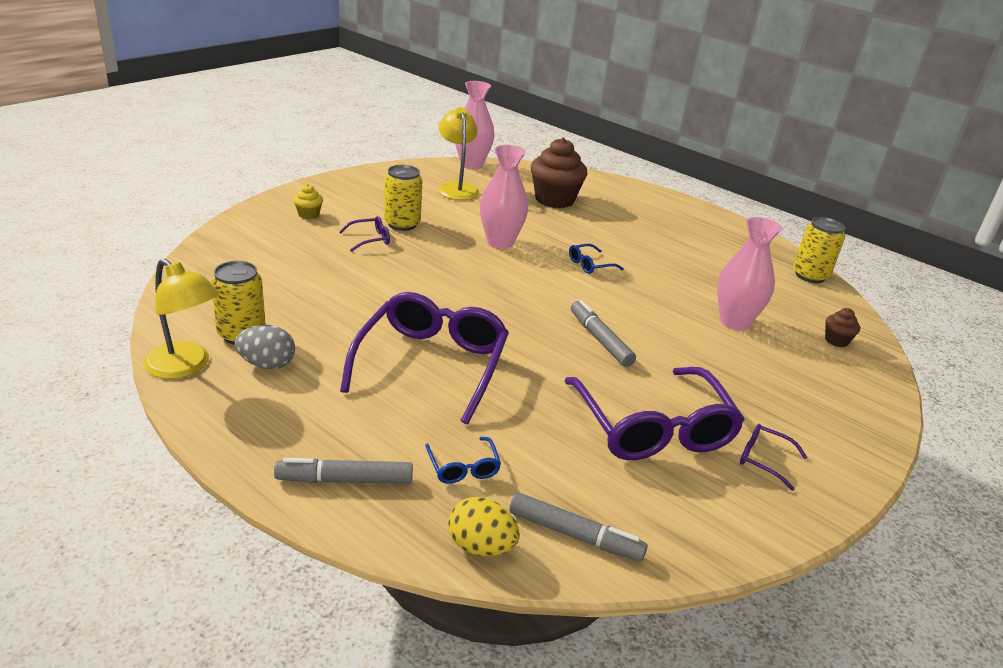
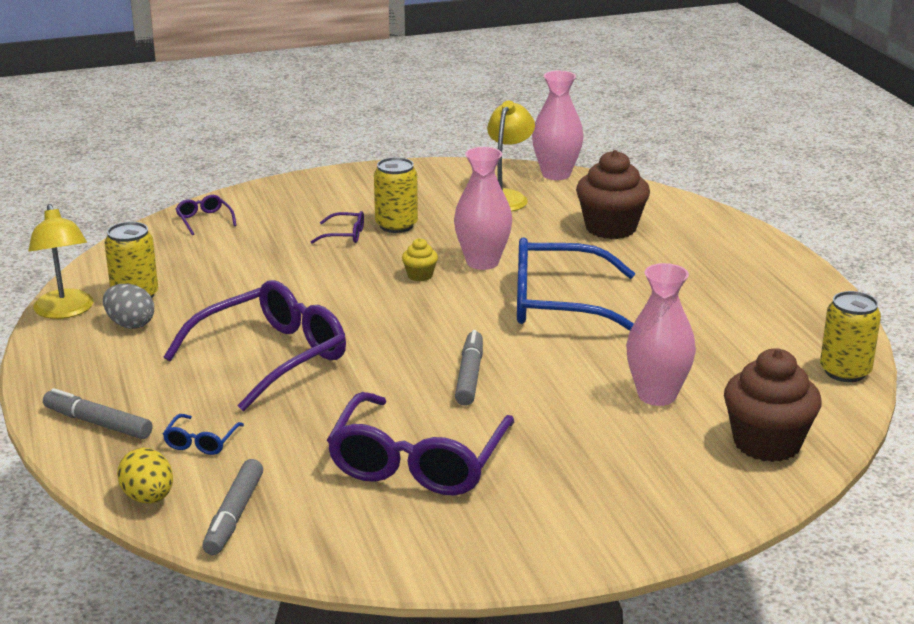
camera: 35 degrees right, 5 degrees down
yellow cupcake [293,184,323,219] -> yellow cupcake moved to [402,238,438,281]
grey marker [509,492,648,562] -> grey marker turned 45 degrees clockwise [203,459,263,555]
blue glasses [569,244,624,274] -> blue glasses [517,237,635,331], size x2.40
purple glasses [740,424,808,491] -> purple glasses moved to [176,195,237,235]
brown cupcake [825,308,860,347] -> brown cupcake [724,349,822,462], size x2.15

